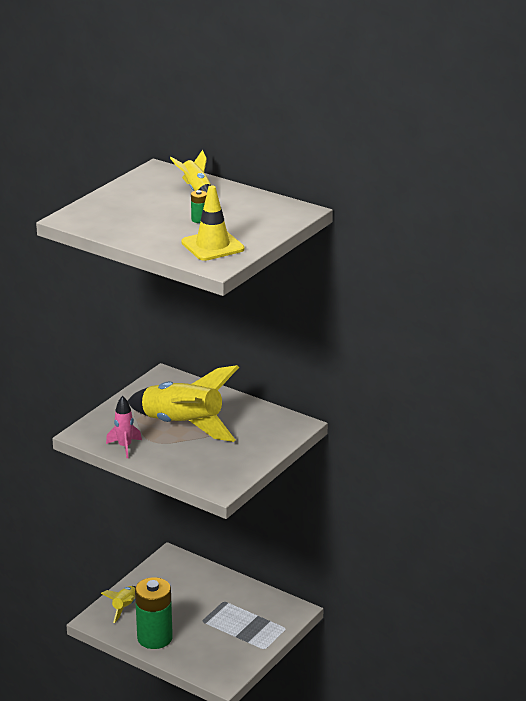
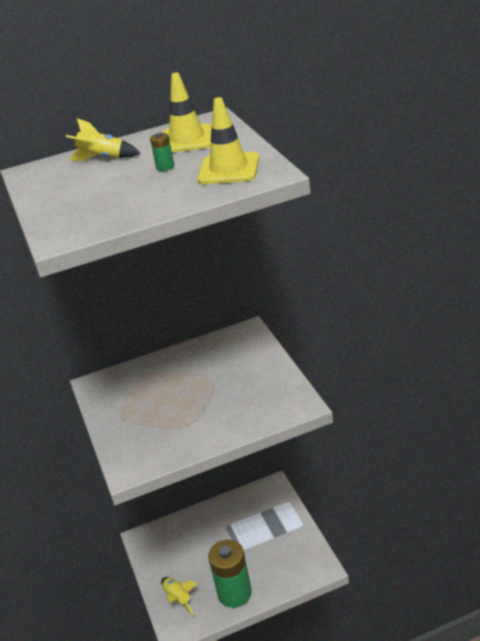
camera: 50 degrees left, 5 degrees up
pink rocket [106,396,142,458] -> none
yellow rocket [128,365,239,442] -> none
none -> yellow traffic cone [162,73,212,153]

